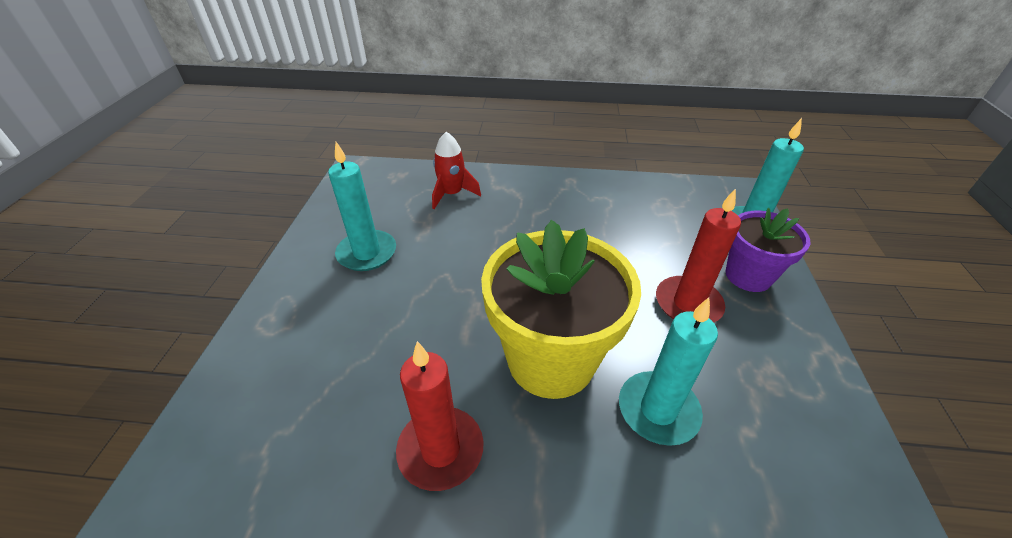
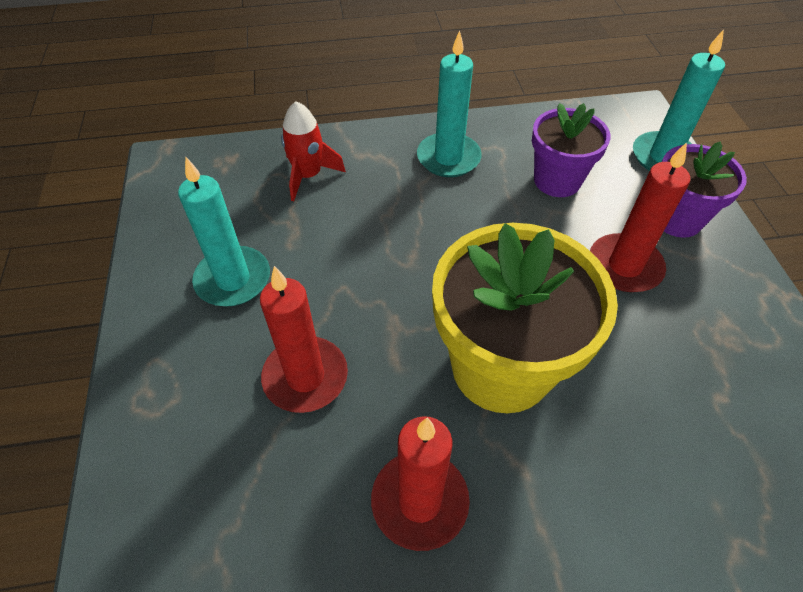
camera: 15 degrees left, 10 degrees up
turquoise candle [619,298,718,446] -> turquoise candle moved to [417,30,482,177]
none -> red candle [260,266,348,413]
none -> purple flower pot [532,103,610,197]

